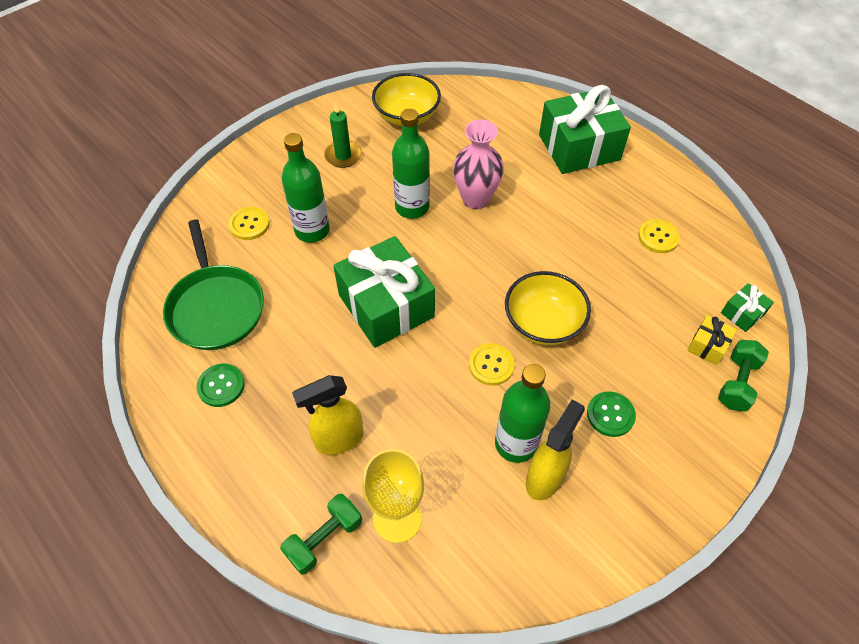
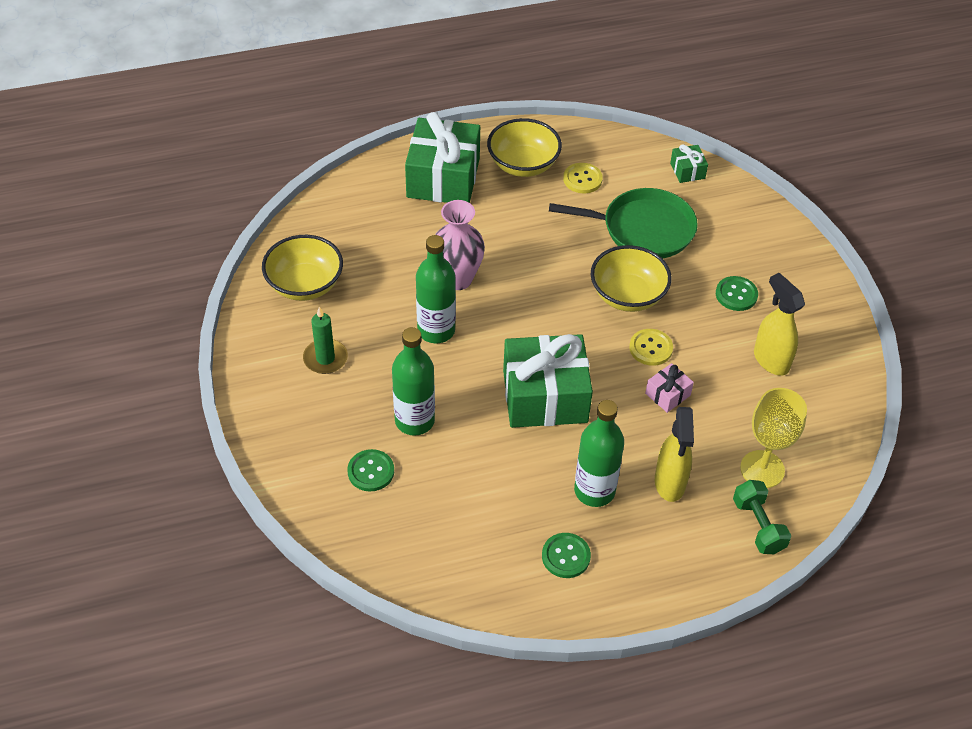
camera: 65 degrees left, 5 degrees down
green pan [163,219,264,350] -> green pan moved to [549,188,698,259]
yellow button [229,207,270,240] -> green button [347,449,394,492]
green bottle [495,364,551,463] -> green bottle moved to [574,400,624,507]
yellow gift [687,315,737,365] -> none
green dumbbell [718,340,769,412] -> none
none -> yellow bowl [487,118,562,177]
none -> pink gift [645,363,694,413]

